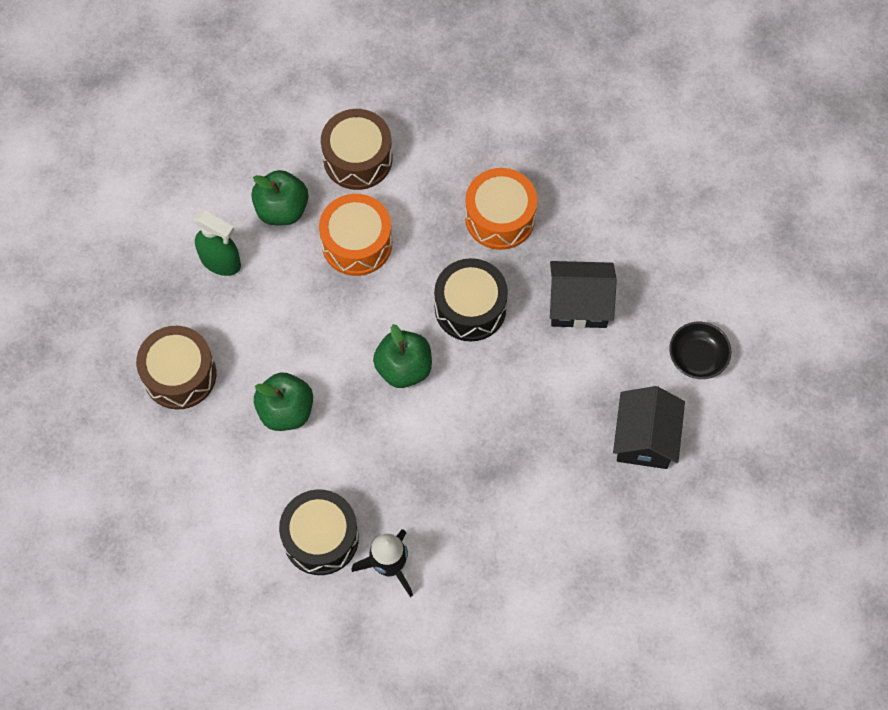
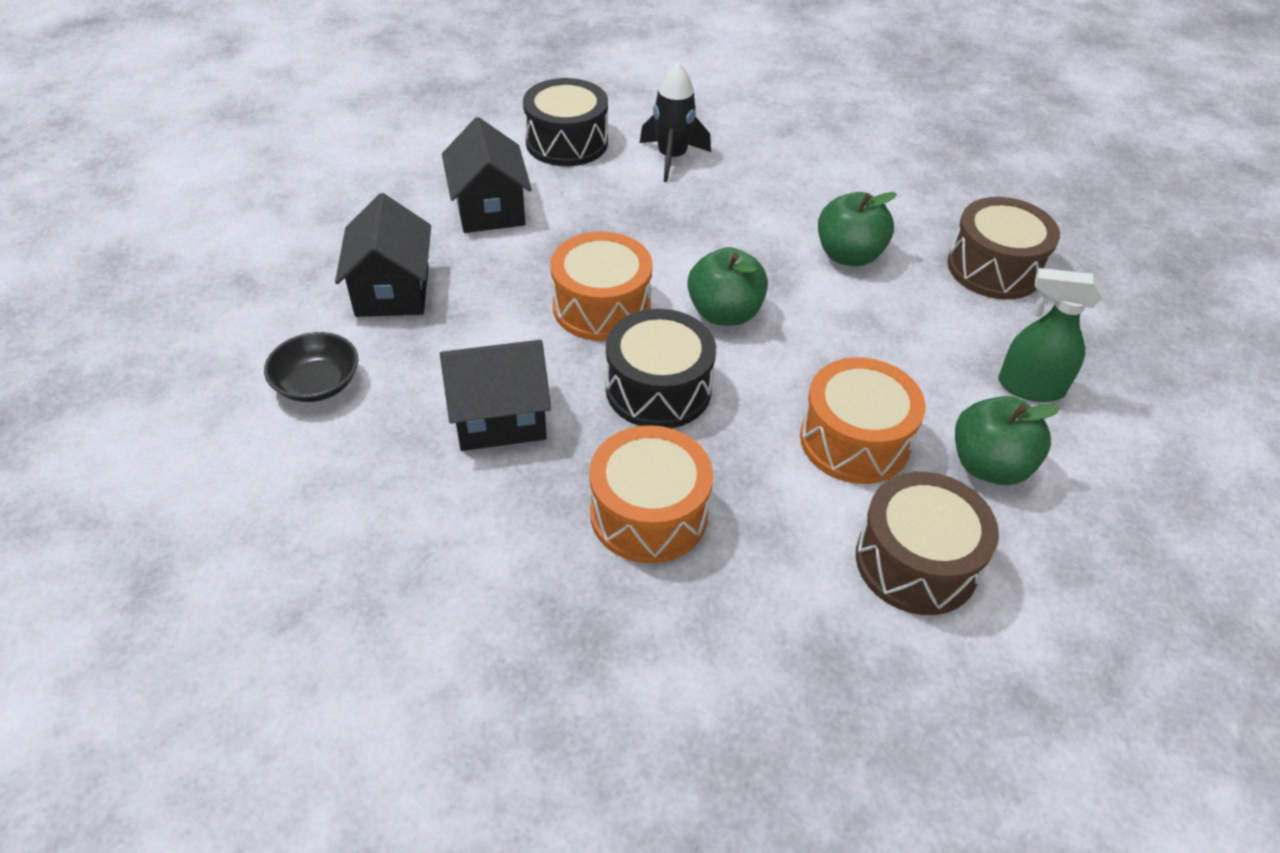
camera: 165 degrees right, 20 degrees down
black drum [279,489,359,575] -> black drum moved to [523,78,608,166]
none -> black house [442,117,532,233]
none -> orange drum [550,231,653,341]

